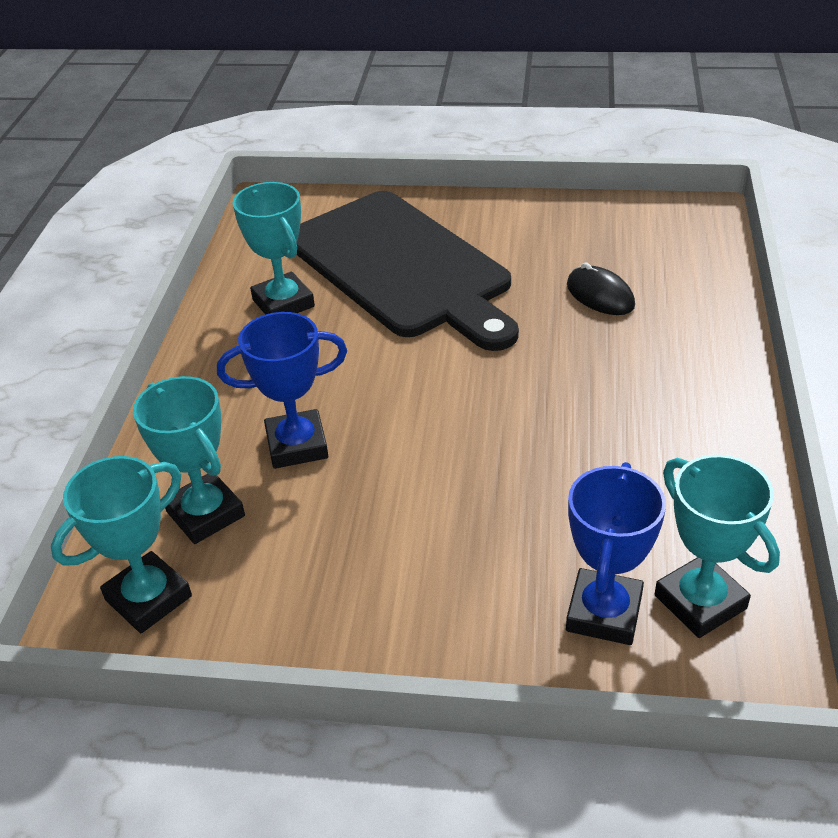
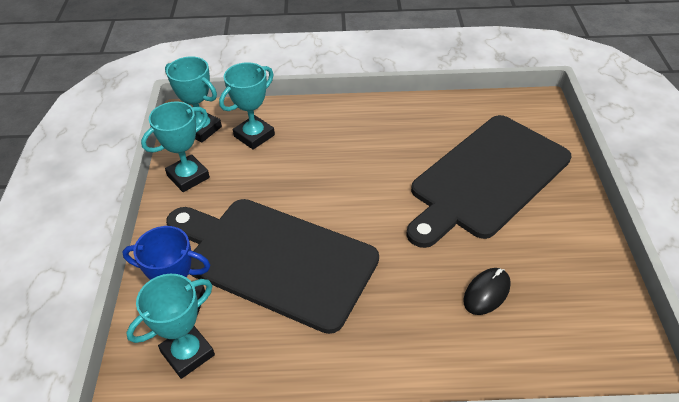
camera: 80 degrees right, 5 degrees up
blue trophy [217,312,347,469] -> none
turquoise trophy [232,182,315,315] -> turquoise trophy moved to [141,102,210,192]
none -> black cutting board [166,199,379,334]

